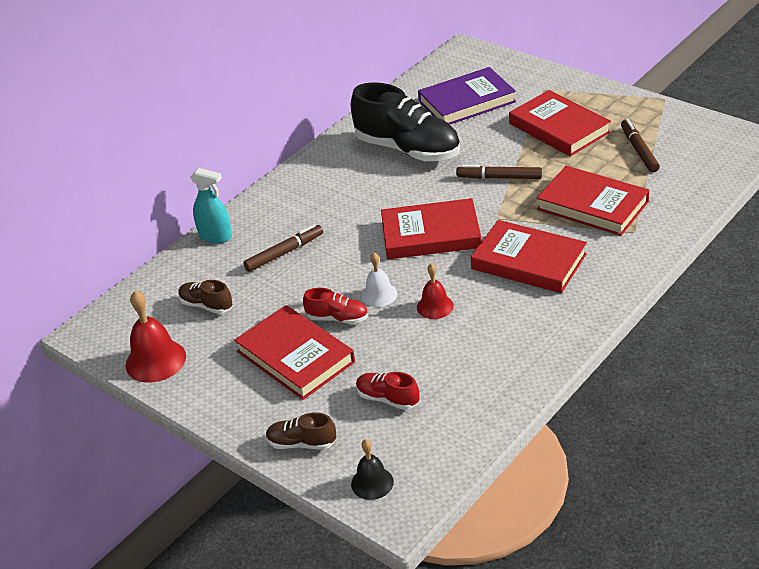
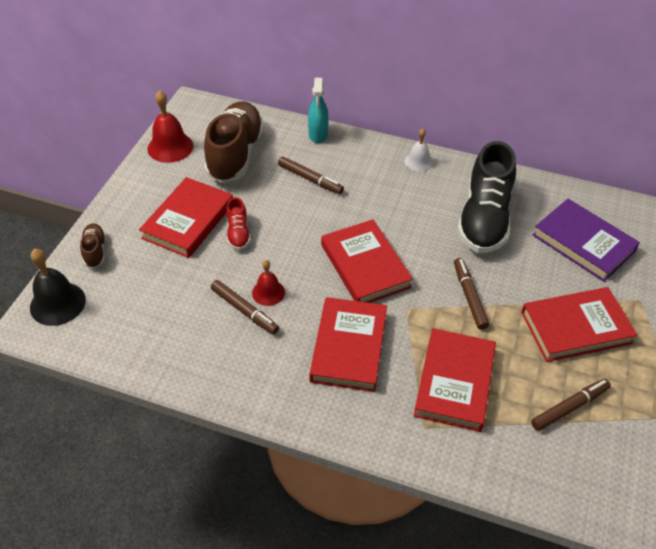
camera: 65 degrees right, 10 degrees up
brown shoe [179,280,233,314] -> brown shoe [204,101,264,183], size x2.18
black bell [351,439,394,500] -> black bell [30,249,86,326], size x1.63
red shoe [356,372,419,410] -> none
white bell [361,252,397,307] -> white bell moved to [404,129,433,172]
red book [509,90,611,156] -> red book turned 45 degrees clockwise [521,287,637,362]
none -> brown marker [211,280,279,334]

